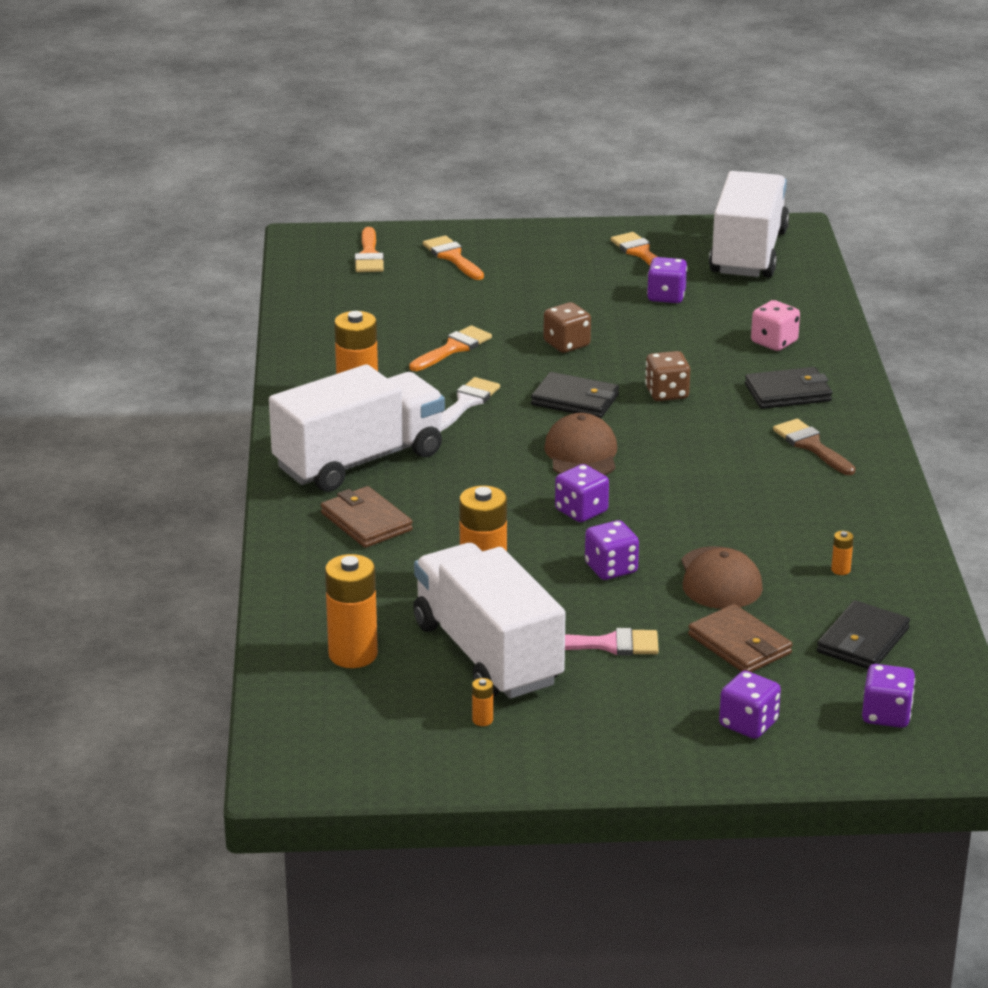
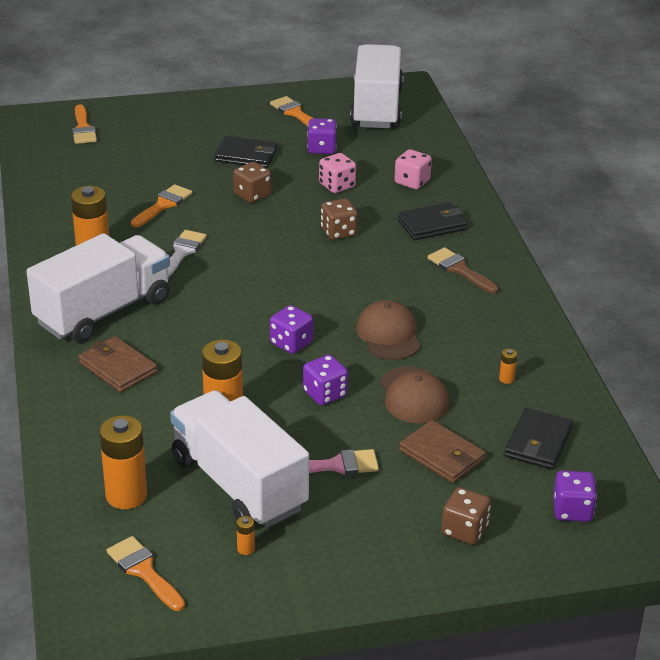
camera: 10 degrees left, 5 degrees up
orange brush [423,236,484,280] -> orange brush moved to [107,536,185,611]
black wallet [531,372,619,418] -> black wallet moved to [215,136,277,168]
brown cap [544,413,617,475] -> brown cap moved to [356,300,420,360]
purple dice [719,671,781,739] -> brown dice [442,487,491,545]
none -> pink dice [319,153,356,193]

